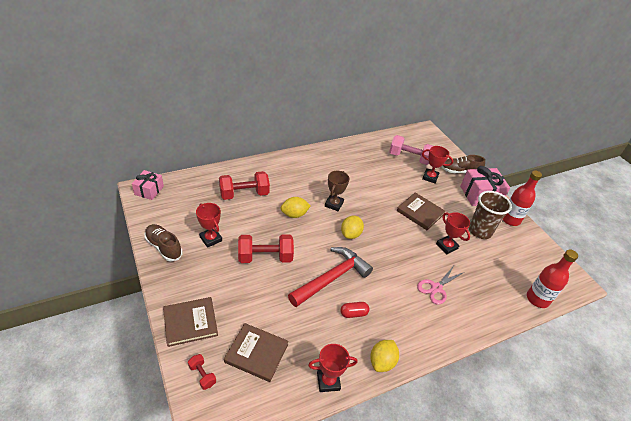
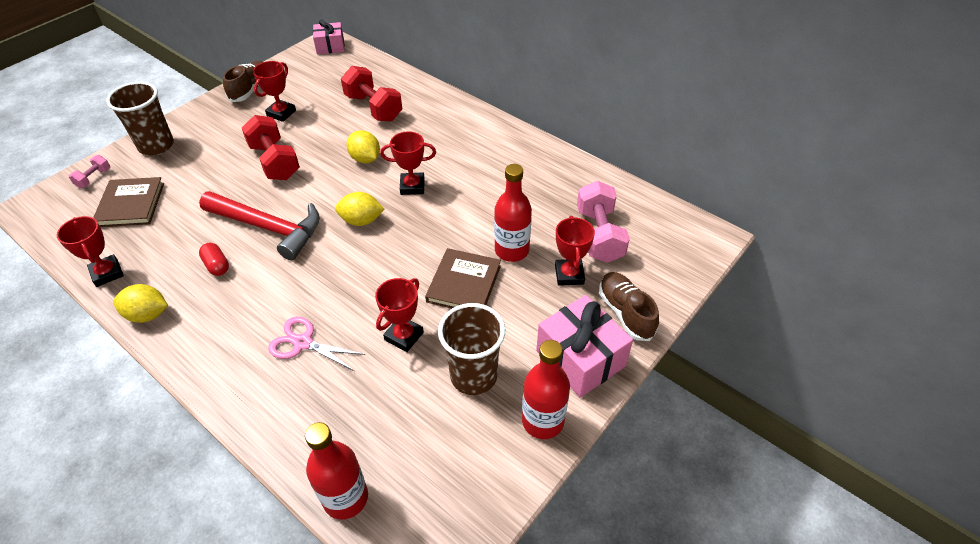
camera: 70 degrees right, 5 degrees up
brown book [163,297,218,347] -> brown cup [106,81,174,156]
red dumbbell [188,354,216,390] -> pink dumbbell [69,155,110,188]
brown trophy [325,171,349,211] -> red trophy [380,131,436,195]
none -> red bottle [494,164,532,262]

